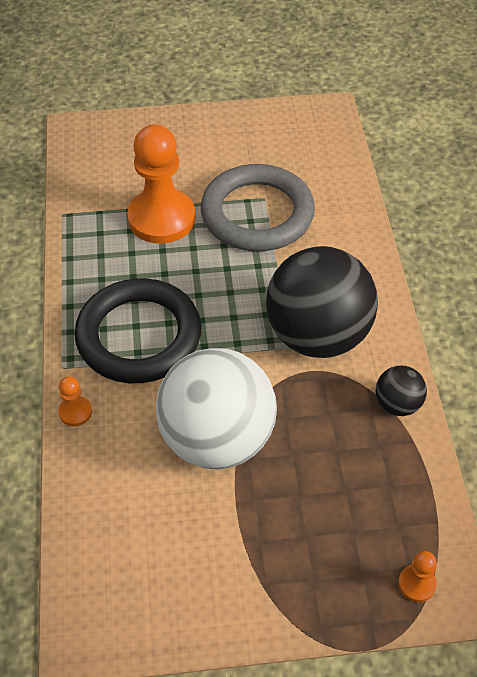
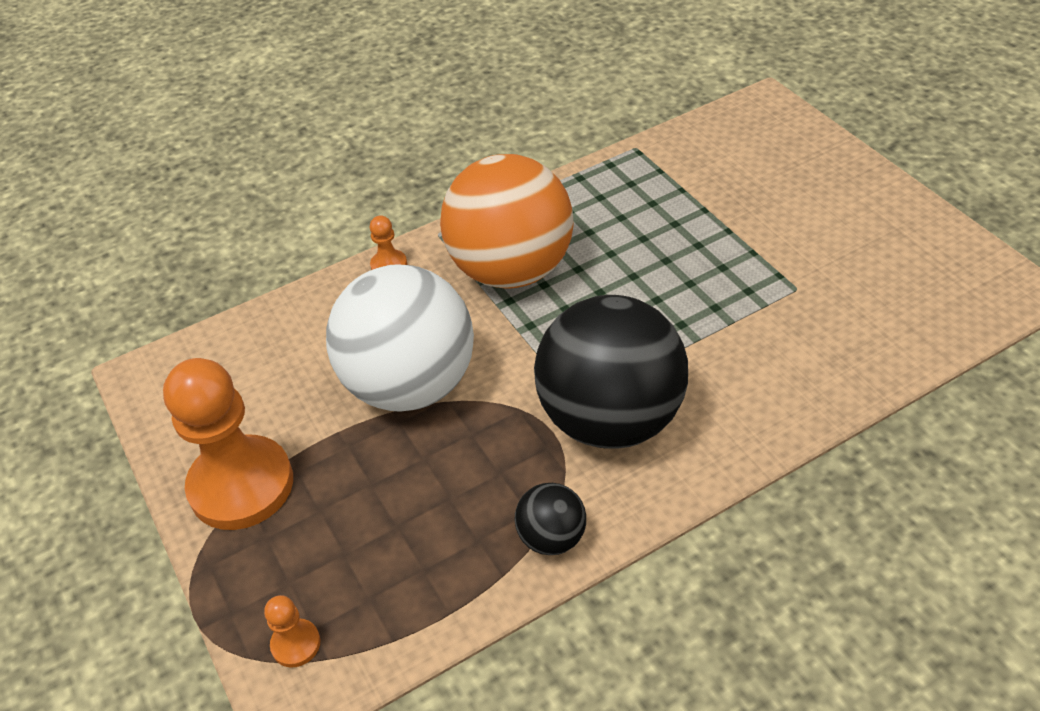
camera: 70 degrees right, 5 degrees down
black ring [74,278,201,383] -> orange ball [440,154,574,289]
orange pawn [127,124,195,244] -> orange pawn moved to [163,358,293,530]
grey ring [201,164,315,251] -> none

